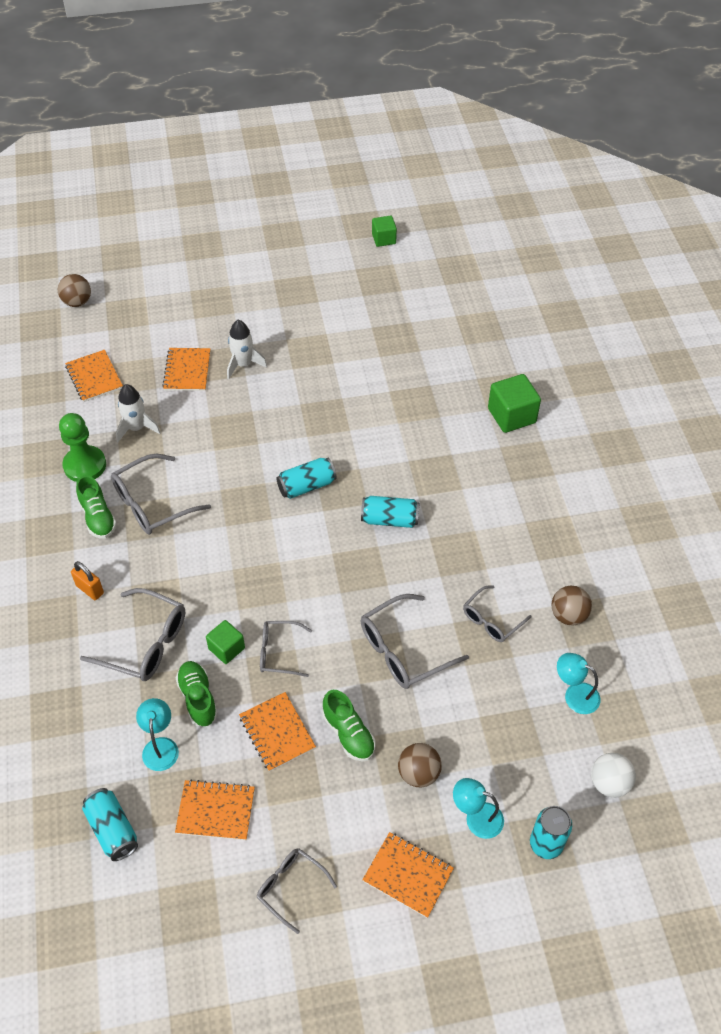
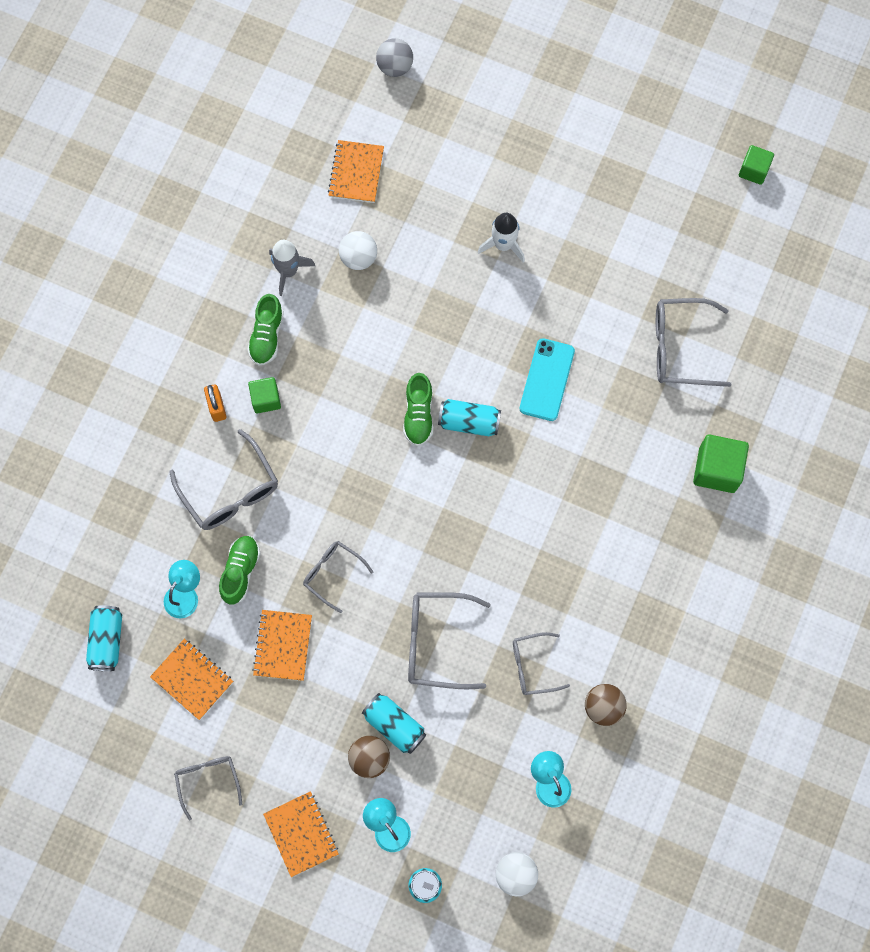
camera: 35 degrees right, 20 degrees up
brown ball [58,274,91,307] -> grey ball [376,38,413,77]
green pawn [59,413,106,482] -> grey rocket [269,240,315,296]
grey glasses [111,454,211,535] -> grey glasses moved to [656,298,731,387]
white rocket [116,384,161,442] -> white ball [339,231,377,270]
orange notebook [162,348,210,391] -> none
green cube [206,620,245,664] -> green cube moved to [248,377,281,414]
green shoe [322,690,375,762] -> green shoe moved to [403,373,433,446]
turquoise can [361,496,420,528] -> turquoise can moved to [362,693,426,754]
none -> turquoise phone [520,338,575,421]

